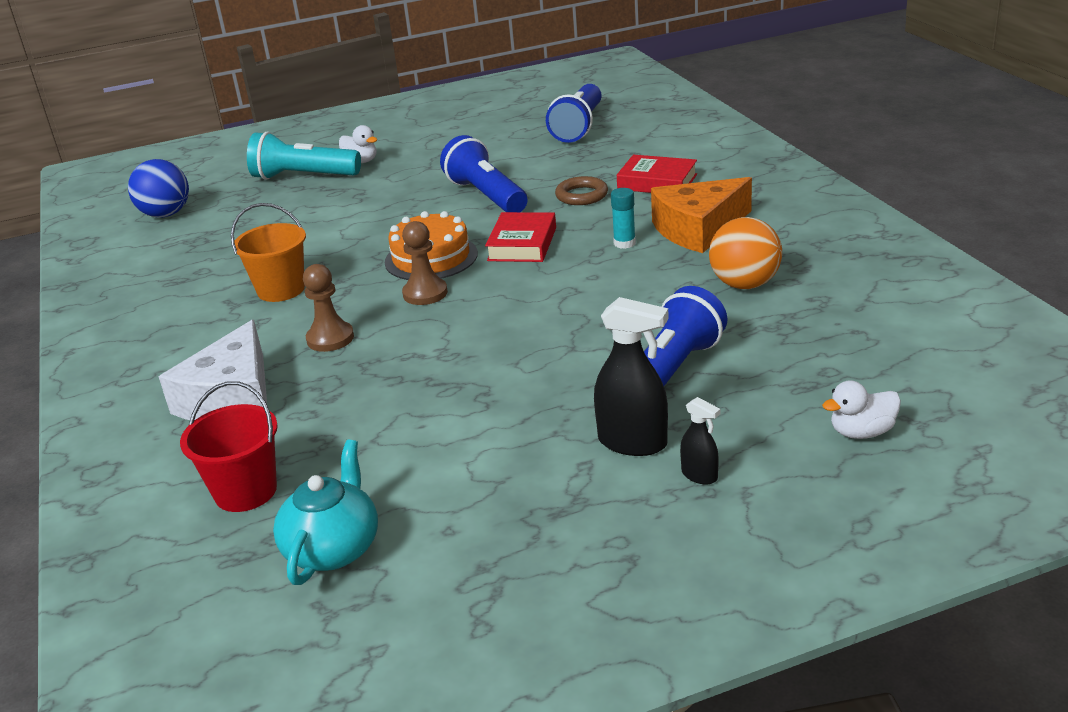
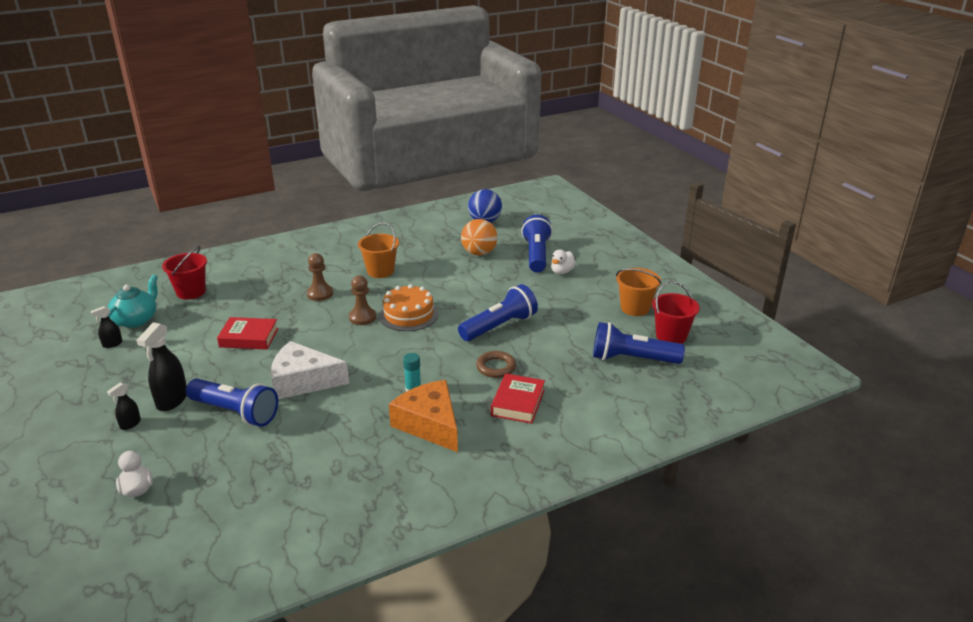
camera: 80 degrees right, 0 degrees up
white cheese [159,320,267,421] -> white cheese moved to [271,341,349,399]
turquoise flashlight [247,132,361,180] -> blue flashlight [521,215,553,273]
turquoise teapot [273,439,378,585] -> turquoise teapot turned 75 degrees counterclockwise [108,275,158,328]
red book [485,212,556,262] -> red book moved to [217,317,278,350]
orange ball [709,217,782,289] -> orange ball moved to [461,219,497,256]
none -> black spray bottle [91,306,122,348]
none -> orange bucket [616,268,662,316]
none -> red bucket [652,281,700,344]

